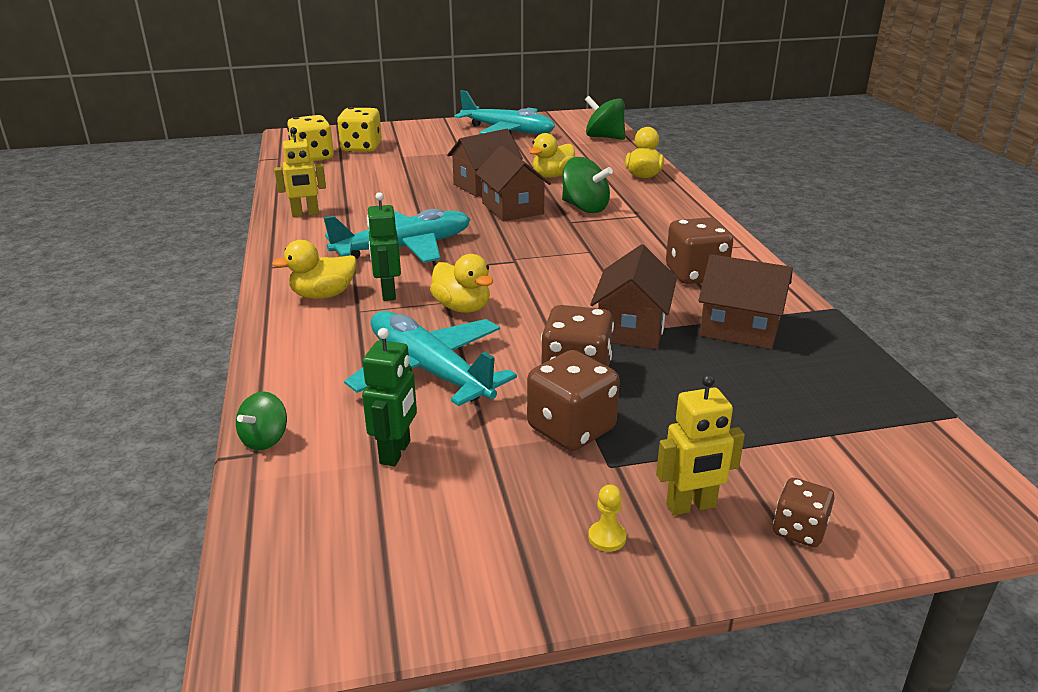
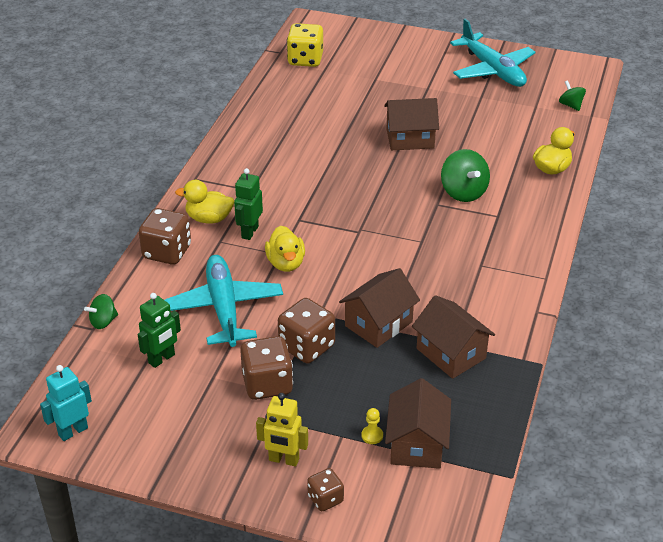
camera: 30 degrees right, 10 degrees up
yellow robot [274,127,326,217] -> none
turquoise plane [324,209,470,263] -> none
yellow dice [337,107,382,152] -> none
brown house [475,145,551,221] -> brown house moved to [385,378,451,469]
yellow duck [529,133,575,178] -> none
green spinning top [585,96,626,140] -> green spinning top [559,80,586,111], size x0.60
yellow pawn [588,485,627,552] -> yellow pawn moved to [361,408,383,444]
brown dice [666,217,733,284] -> brown dice moved to [139,208,191,265]
none -> turquoise robot [40,365,92,441]

